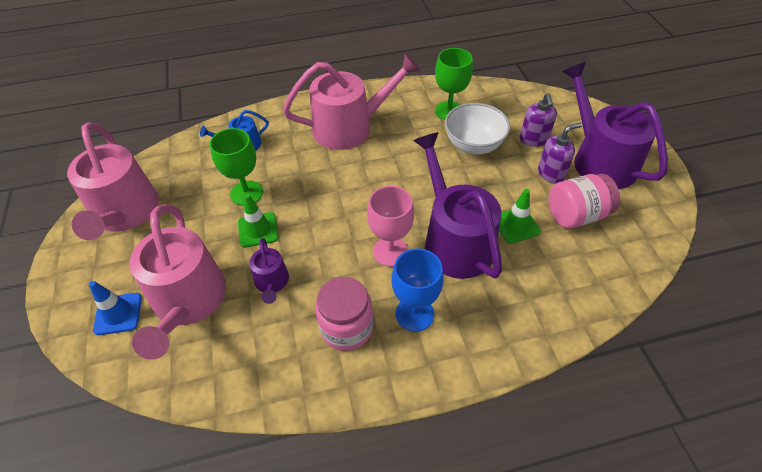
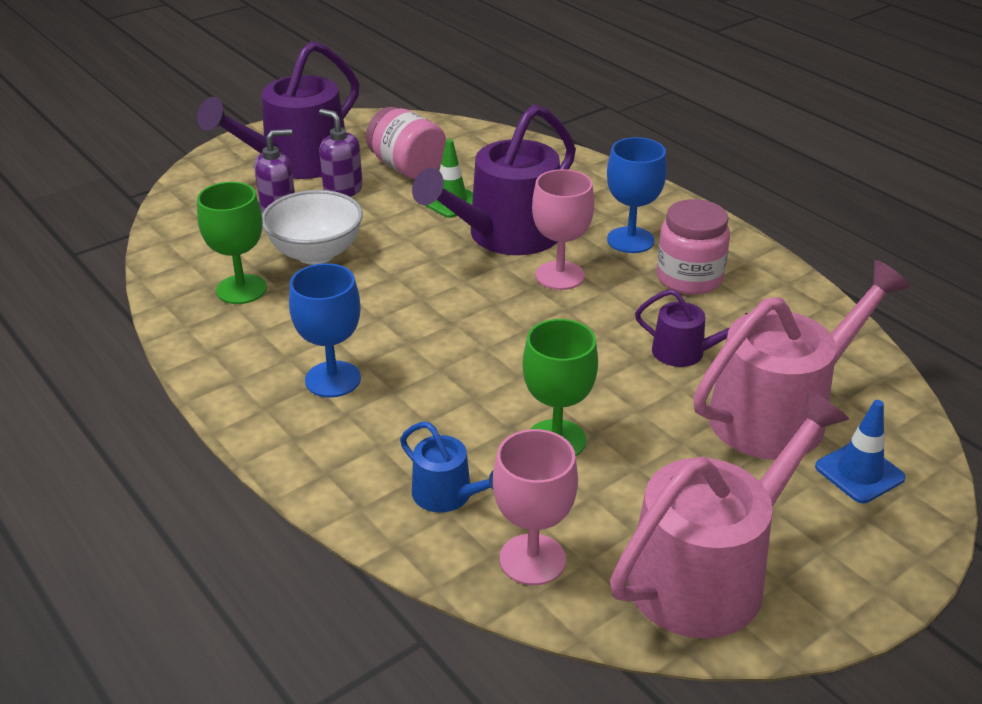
camera: 115 degrees left, 15 degrees down
green traffic cone [238,194,278,248] -> none
purple watering can [249,238,289,304] -> purple watering can turned 60 degrees clockwise [635,289,748,367]
pink watering can [283,53,421,150] -> blue goblet [289,263,361,398]
none -> pink goblet [493,429,578,585]

